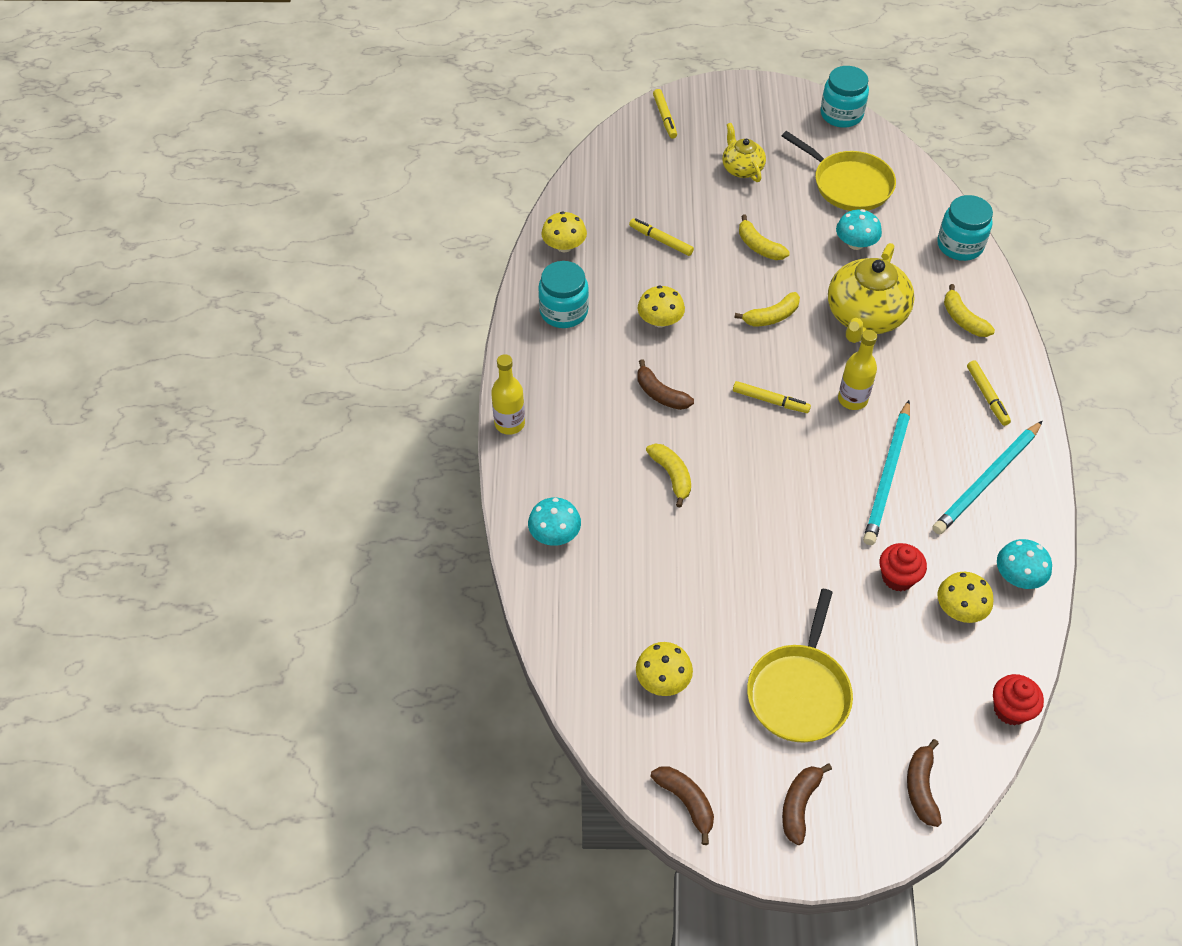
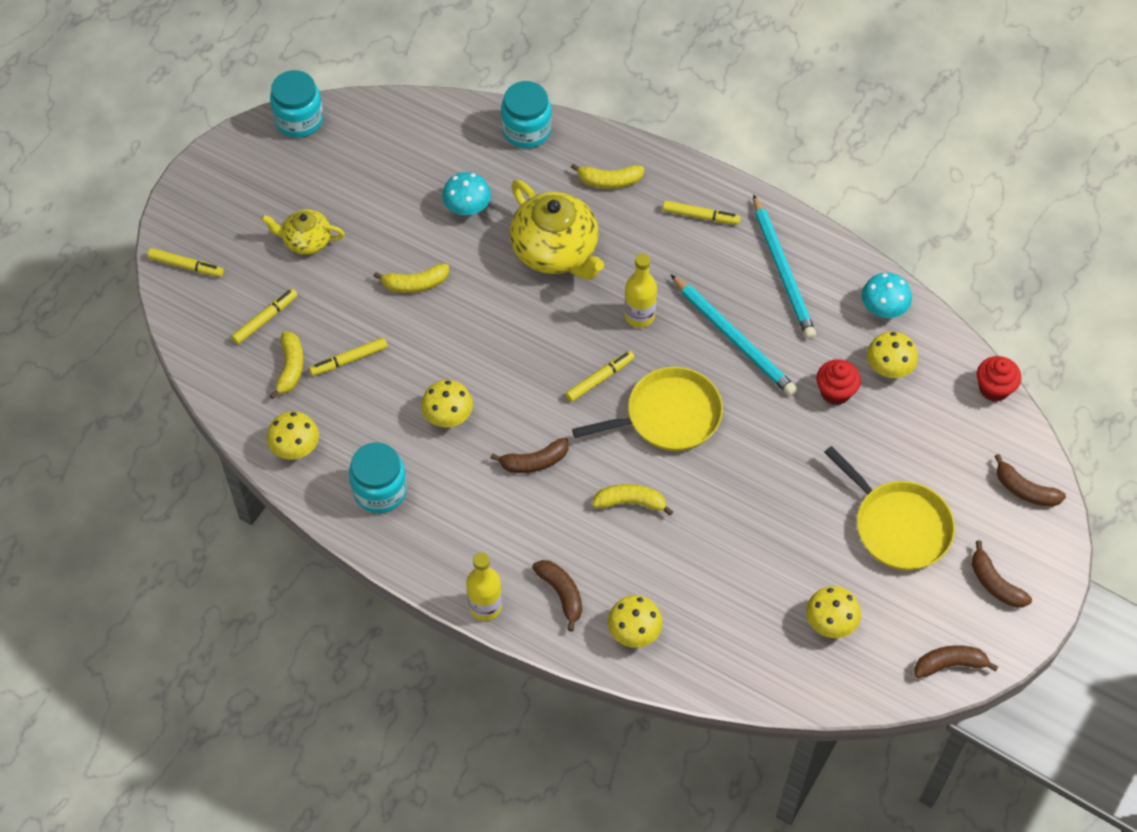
camera: 60 degrees left, 5 degrees up
turquoise mushroom [528,497,581,546] -> yellow mushroom [608,595,663,648]
yellow banana [734,292,800,327] -> yellow banana moved to [269,331,304,399]
yellow pan [782,131,896,211] -> yellow pan moved to [572,367,723,451]
none -> yellow marker [231,289,298,344]
none -> brown banana [532,560,582,632]

